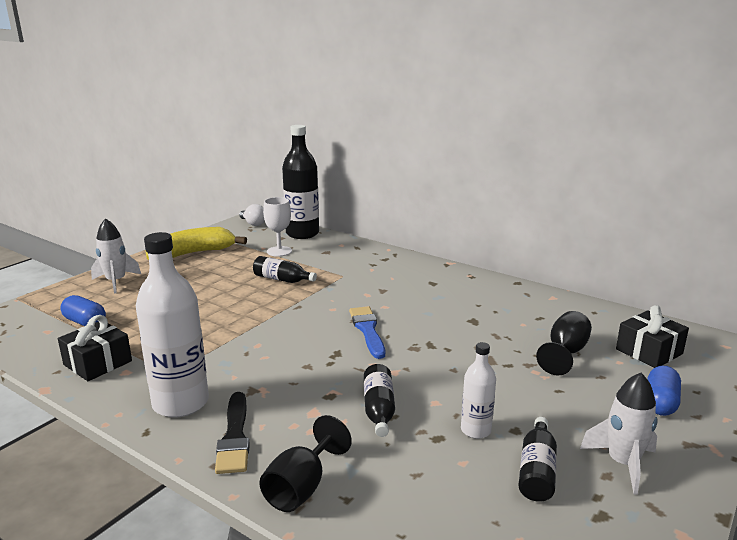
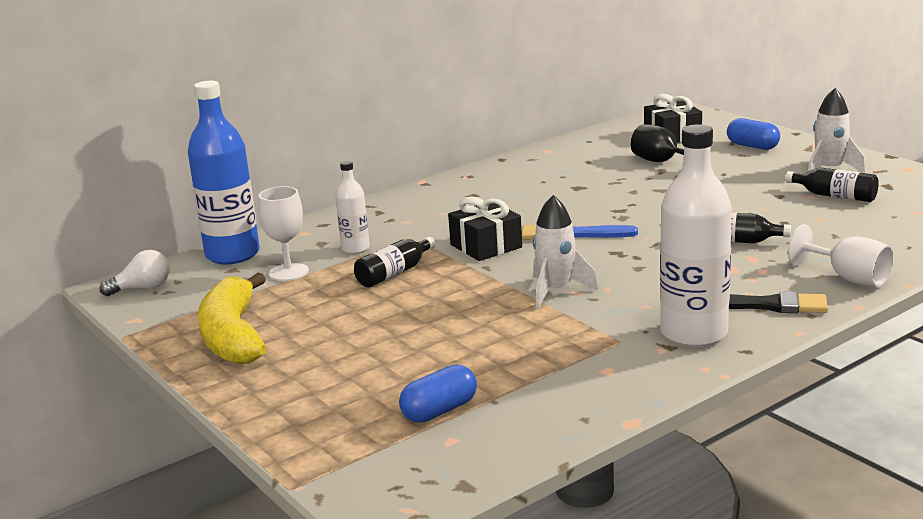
camera: 70 degrees left, 0 degrees up
black gift [58,315,132,381] -> black gift moved to [448,196,522,261]
white rocket [91,218,141,294] -> white rocket moved to [533,195,598,309]
black goblet [259,415,352,512] -> white goblet [788,224,894,287]
black bottle [282,125,319,239] -> blue bottle [188,81,260,264]
white bottle [461,342,496,439] -> white bottle moved to [335,161,370,254]

